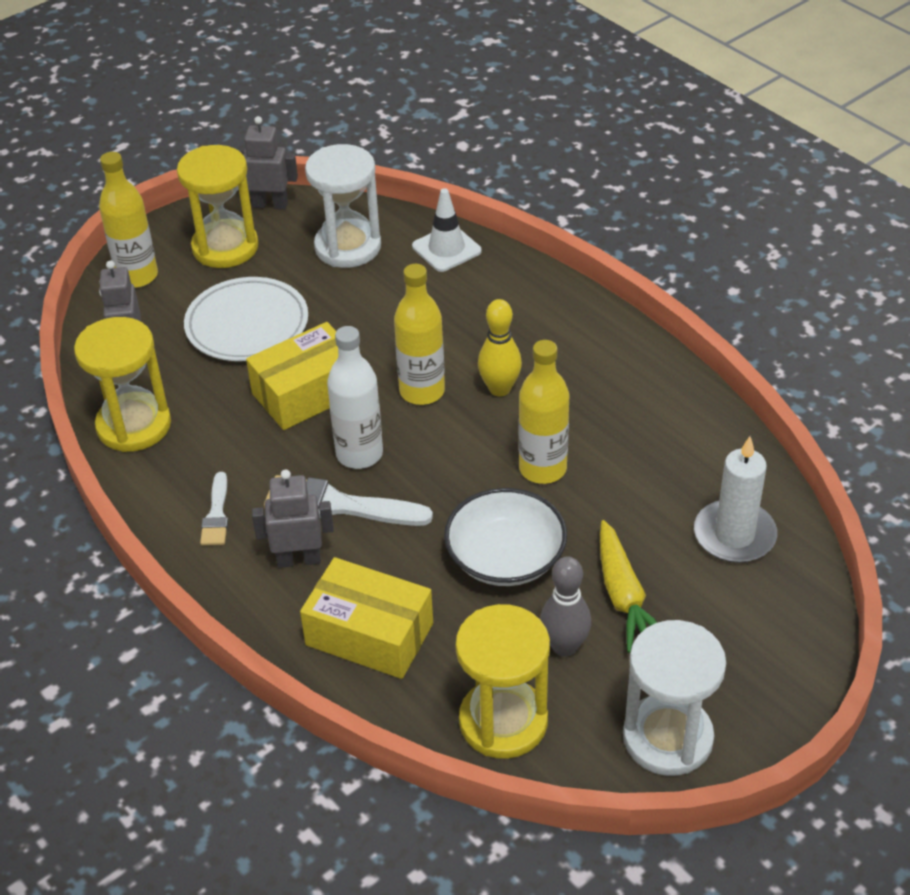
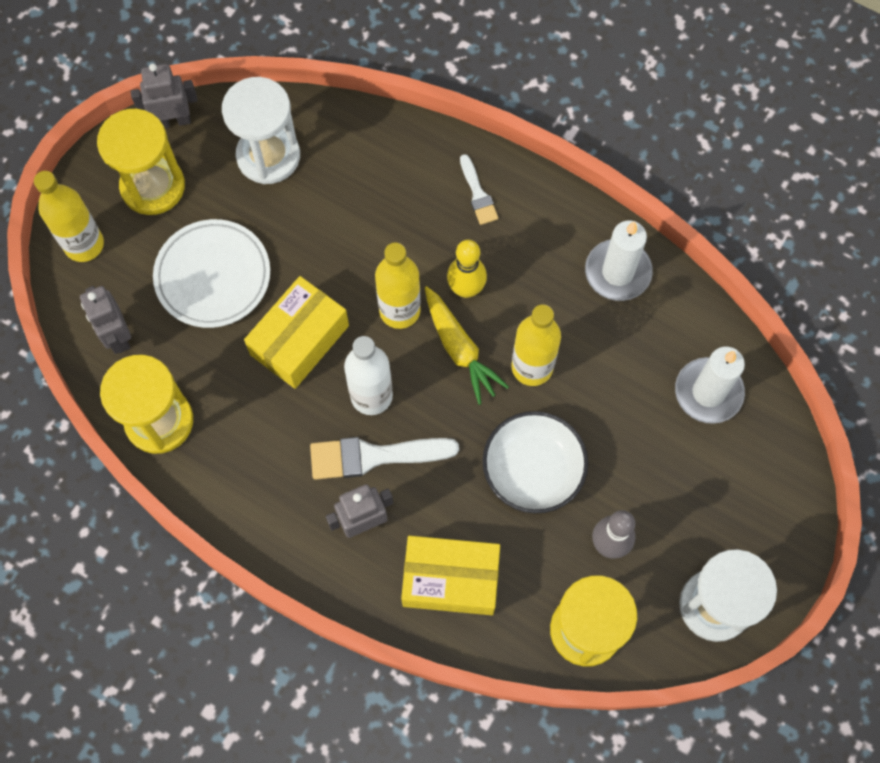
camera: 20 degrees left, 25 degrees up
white brush [200,472,228,545] -> white brush moved to [460,154,499,225]
white traffic cone [412,188,481,272] -> none
yellow carrot [600,520,657,653] -> yellow carrot moved to [425,286,509,405]
none -> white candle [585,220,653,301]

